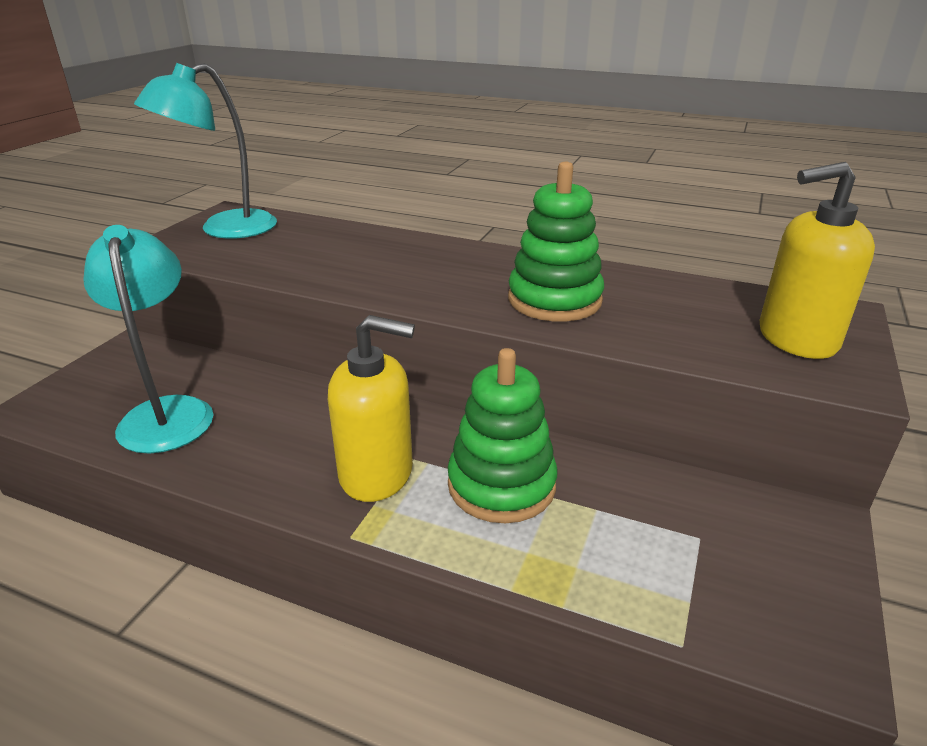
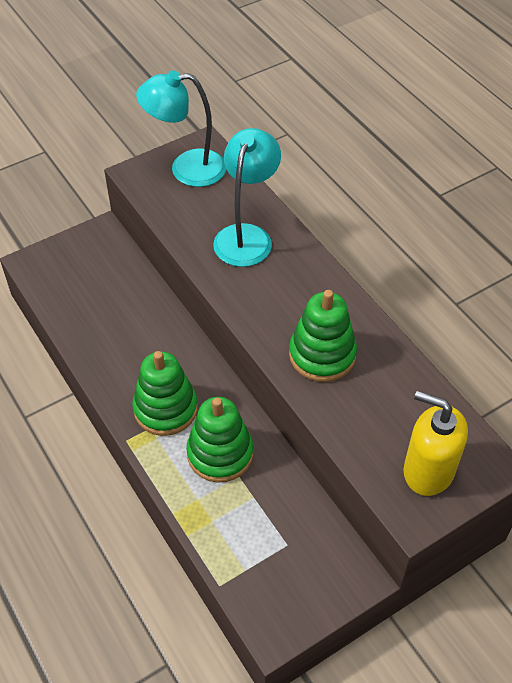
camera: 35 degrees right, 20 degrees up
turquoise lamp [83,225,214,453] -> turquoise lamp moved to [213,128,281,267]
yellow soap dispenser [328,315,415,502] -> green stacking toy [133,351,198,436]

